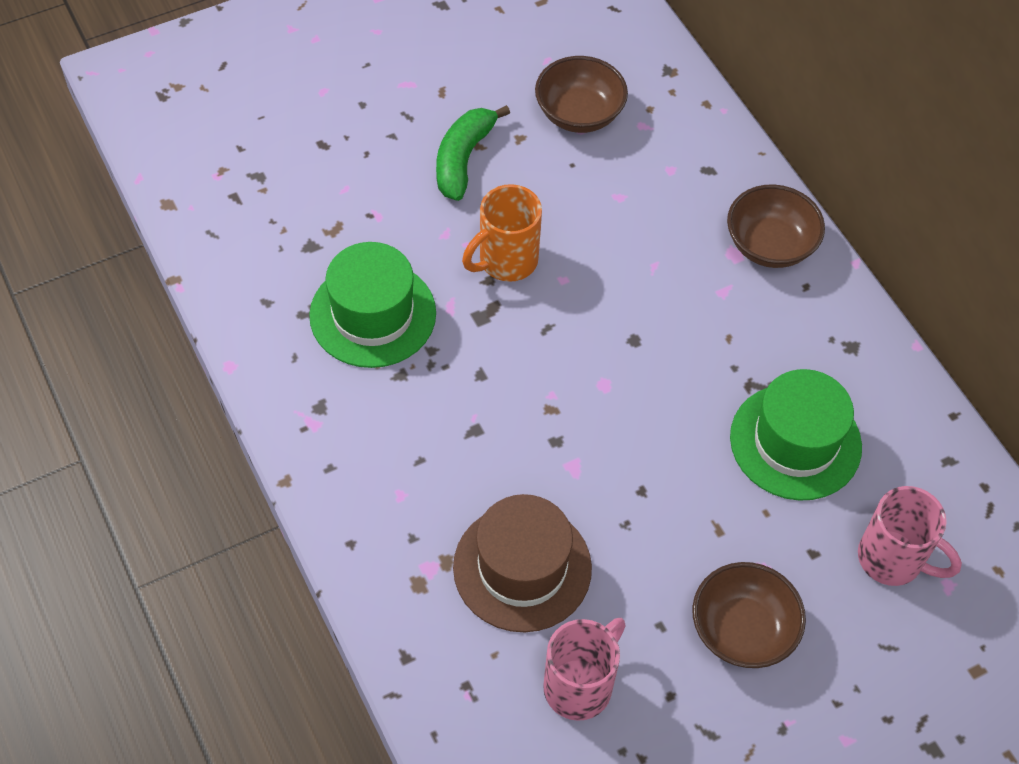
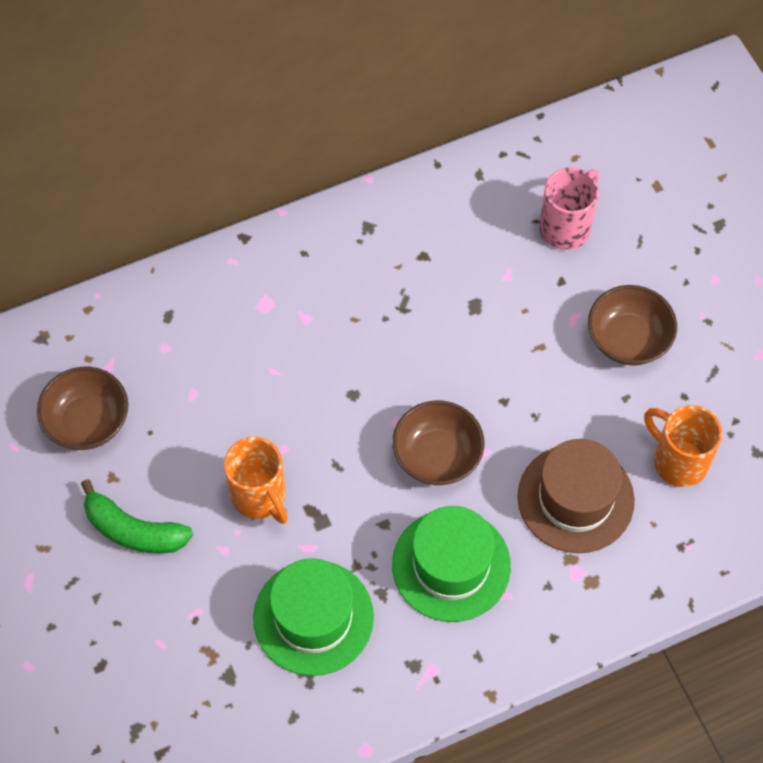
camera: 85 degrees left, 5 degrees up
pink mug [543,618,625,721] -> orange mug [644,405,722,487]
brown bowl [727,184,825,268] -> brown bowl moved to [392,401,485,485]
green hat [730,369,862,501] -> green hat moved to [392,506,511,622]

